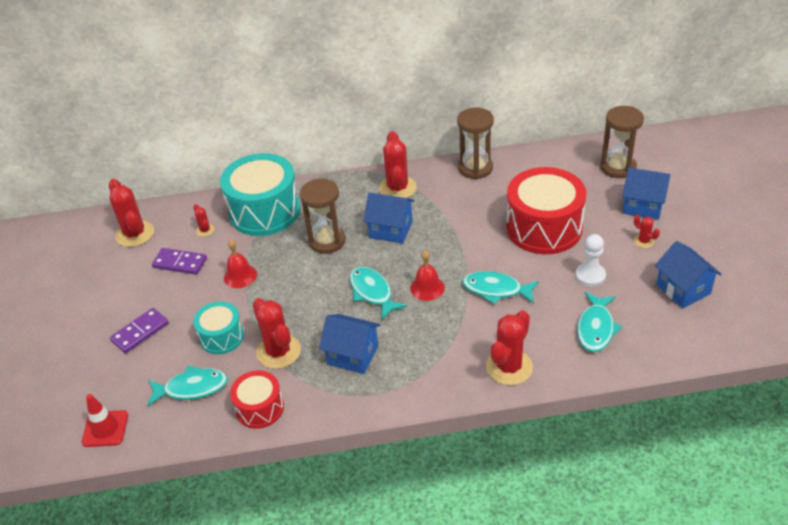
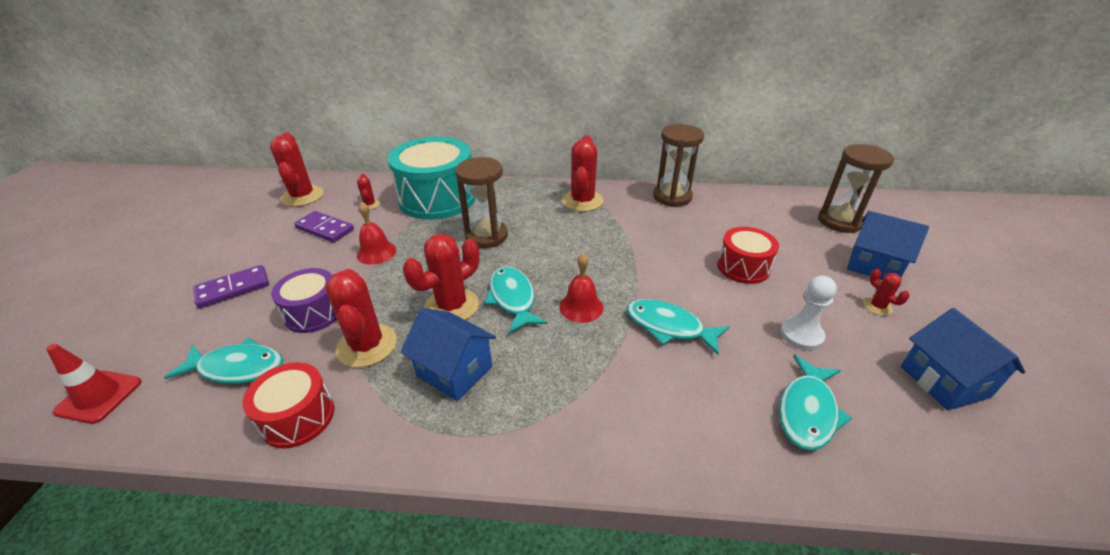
camera: 10 degrees right, 5 degrees down
turquoise drum [193,301,244,354] -> purple drum [271,268,337,333]
blue house [363,192,415,244] -> none
red cactus [486,310,533,385] -> red cactus moved to [403,234,480,320]
red drum [506,167,587,254] -> red drum [717,227,779,284], size x0.54

